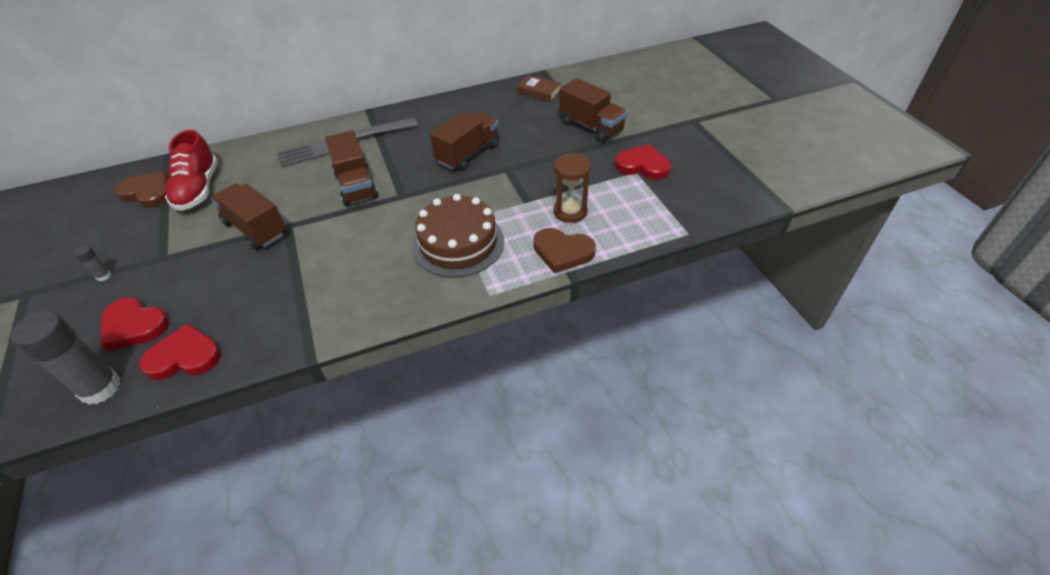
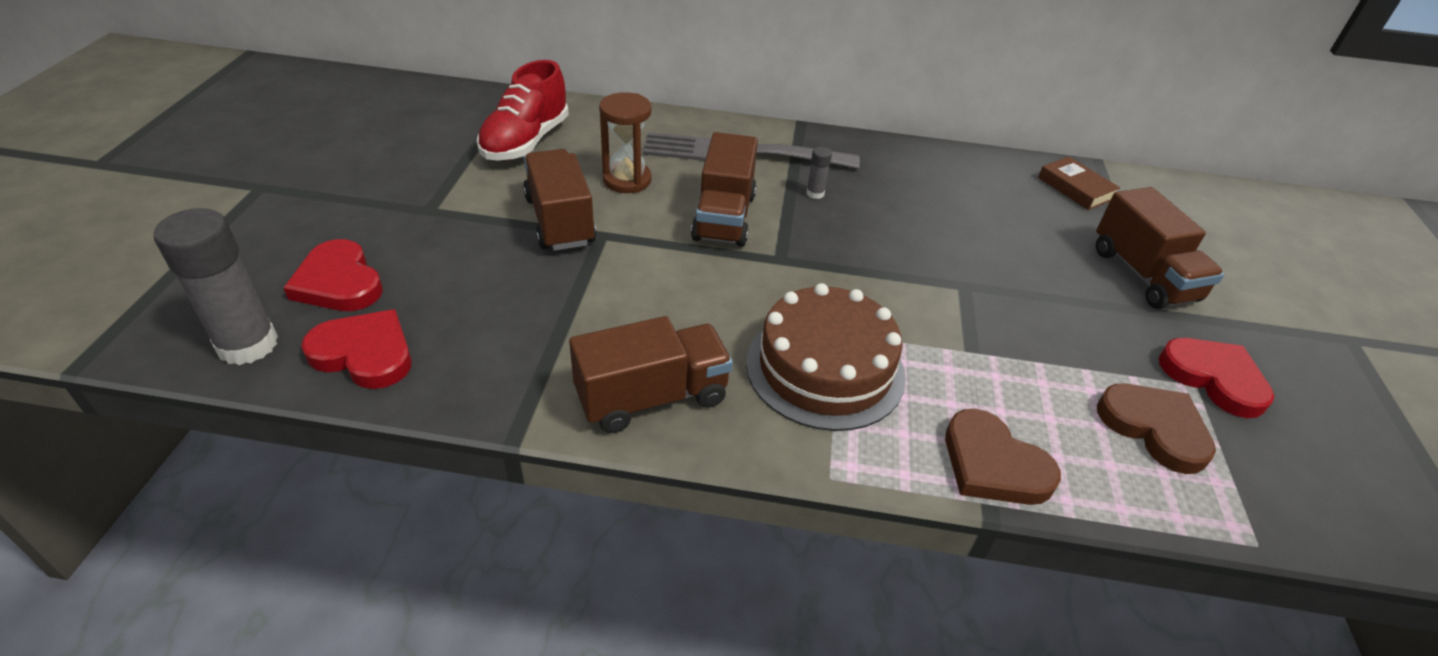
camera: 25 degrees right, 5 degrees down
grey glue stick [74,245,111,281] -> grey glue stick moved to [806,147,832,199]
brown heart [115,170,168,208] -> brown heart moved to [1097,383,1216,474]
brown truck [430,112,499,171] -> brown truck moved to [569,316,733,433]
brown hourglass [553,153,591,223] -> brown hourglass moved to [599,92,652,193]

